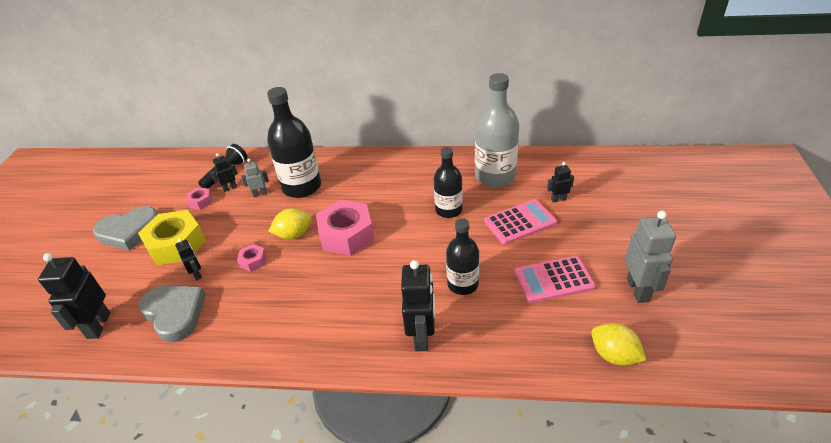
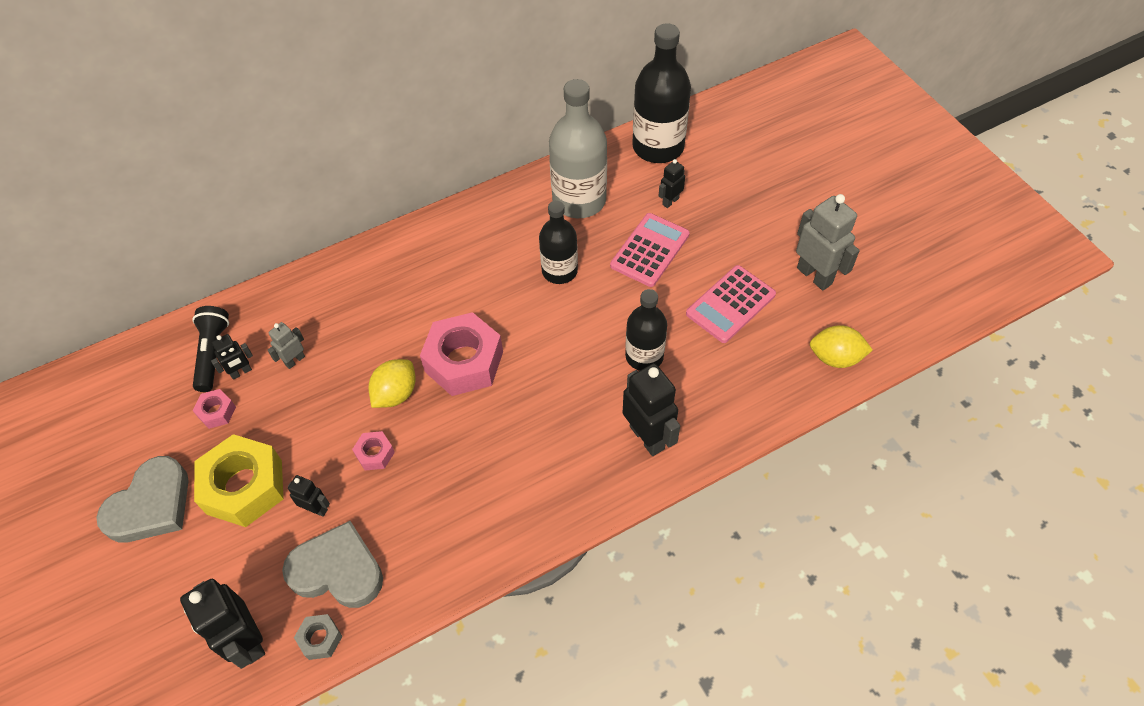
camera: 35 degrees left, 15 degrees up
black robot [210,153,238,192] -> black robot turned 150 degrees counterclockwise [211,334,253,380]
black bottle [267,87,321,198] -> black bottle moved to [632,23,691,163]
none -> grey nut [294,614,343,660]

